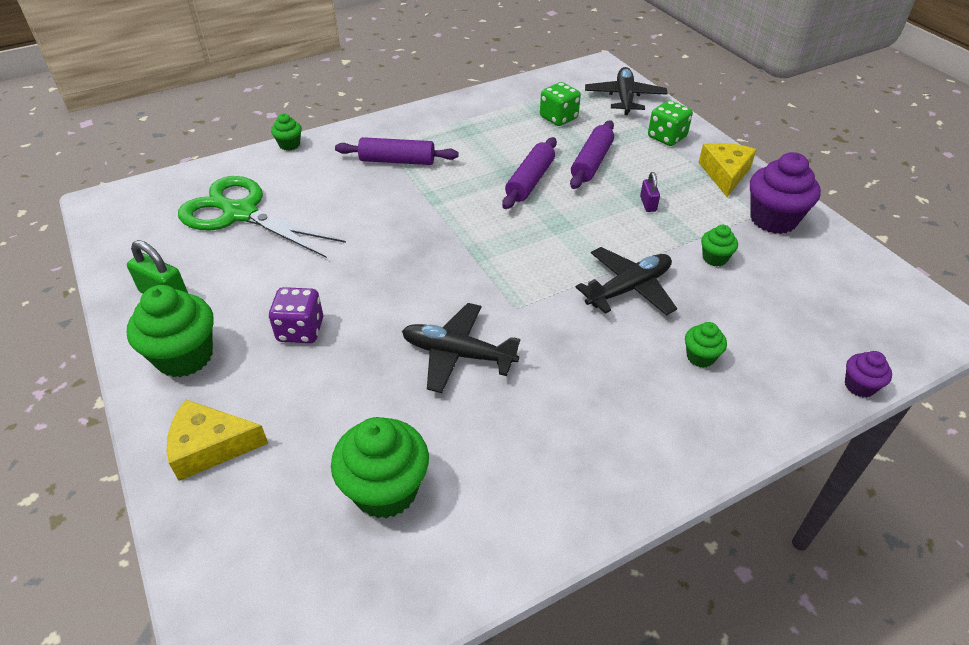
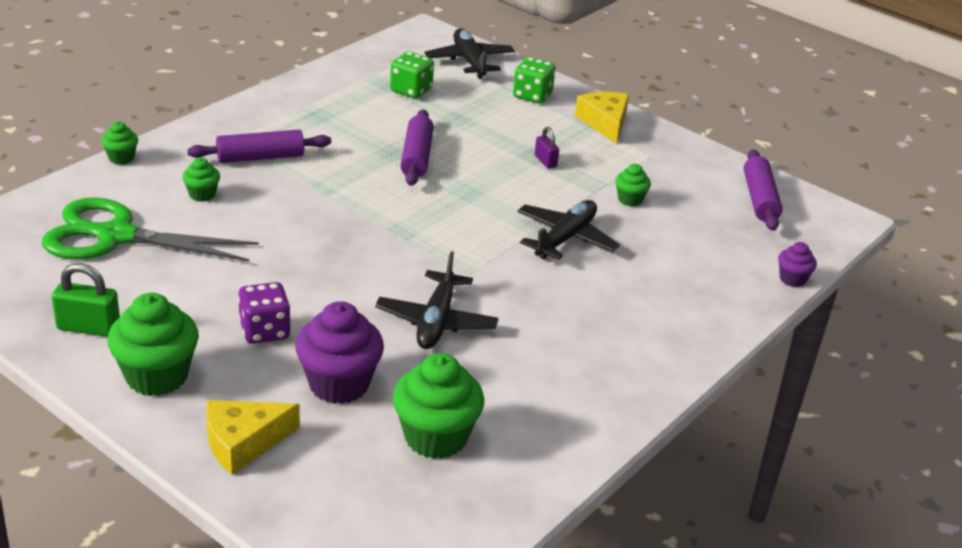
camera: 25 degrees left, 10 degrees down
black plane [402,303,521,393] -> black plane turned 75 degrees counterclockwise [375,251,499,349]
purple rolling pin [570,120,614,189] -> purple rolling pin moved to [744,149,783,231]
green cupcake [685,322,727,368] -> green cupcake moved to [182,157,220,202]
purple cupcake [750,152,821,234] -> purple cupcake moved to [295,301,384,404]

